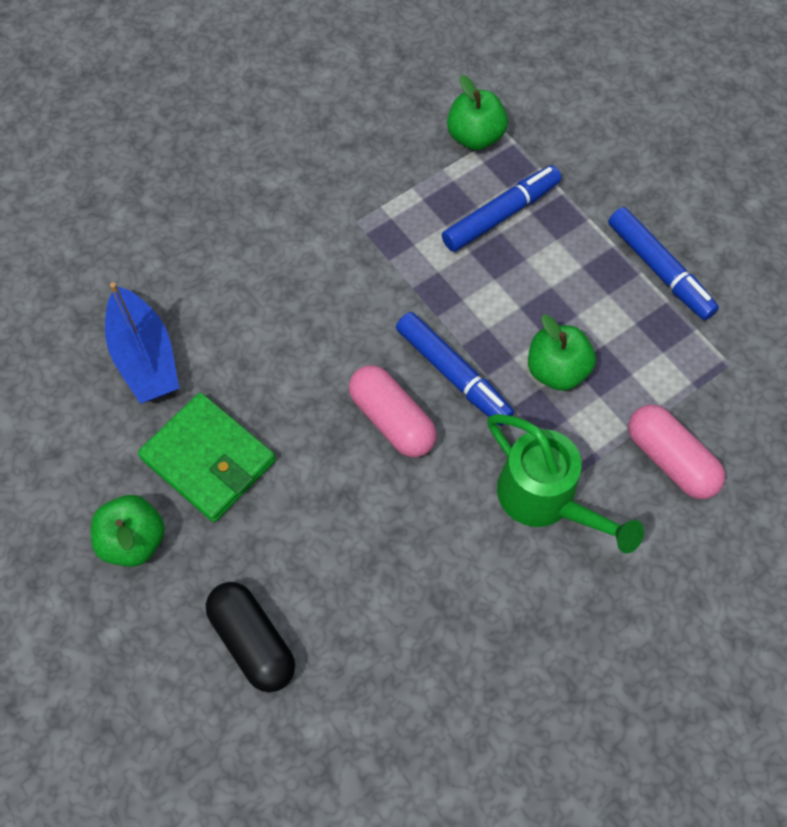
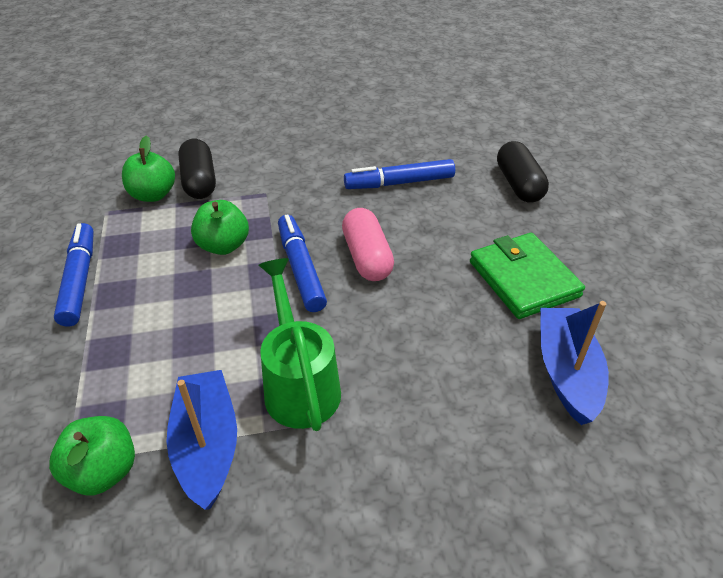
camera: 155 degrees left, 20 degrees down
green apple [91,495,165,567] -> green apple moved to [122,136,175,202]
blue marker [442,165,561,252] -> blue marker moved to [344,159,455,189]
green watering can [487,414,644,553] -> green watering can moved to [259,258,341,431]
pink capsule [628,405,725,499] -> black capsule [178,139,216,199]
none -> blue boat [166,370,237,510]

